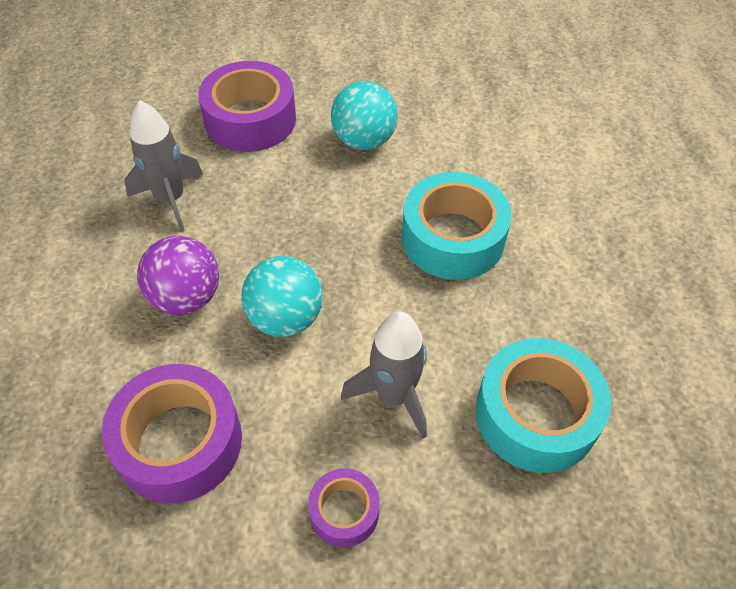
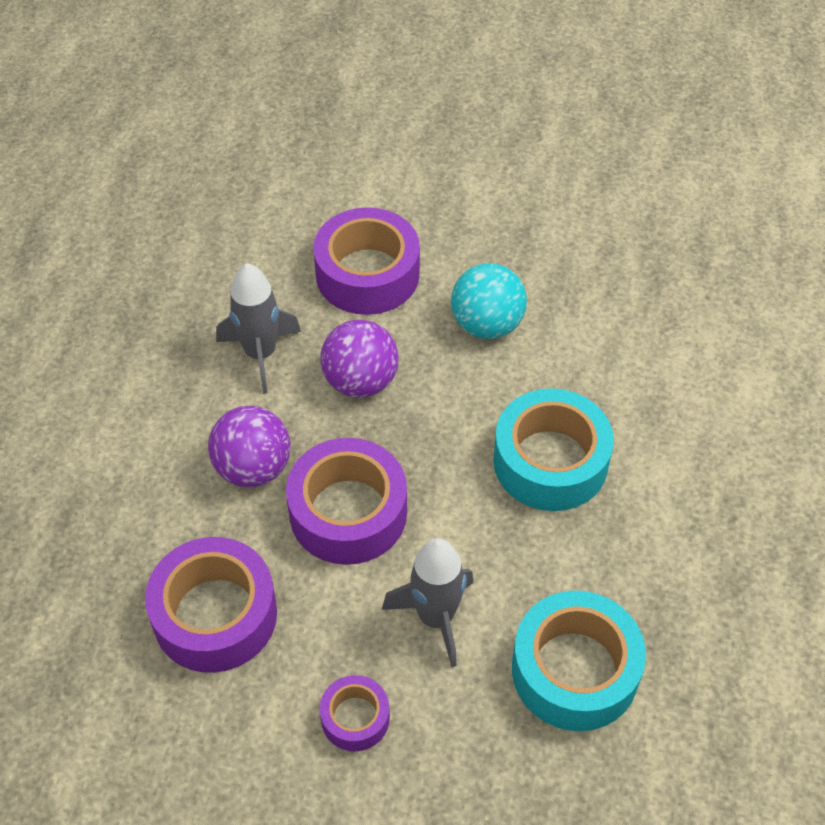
camera: 15 degrees right, 0 degrees up
turquoise ball [241,256,323,337] -> purple tape [286,438,407,565]
none -> purple ball [320,320,399,398]

